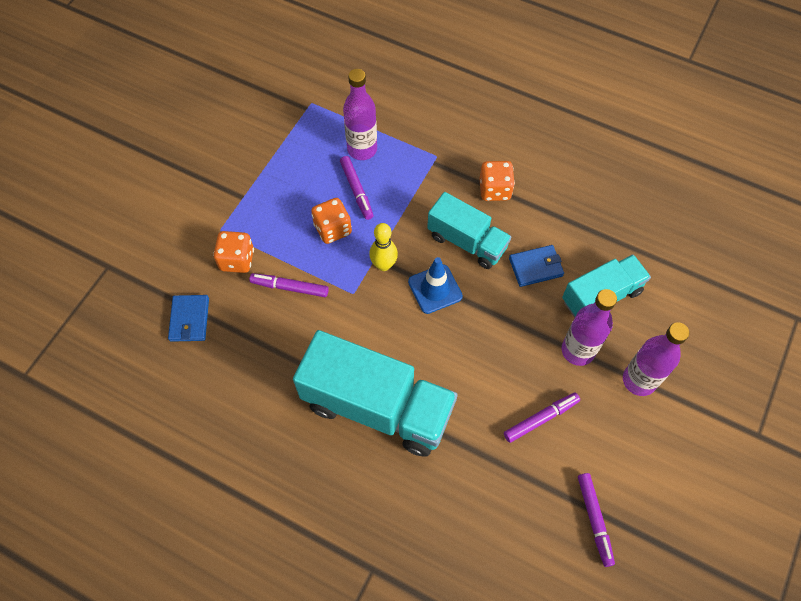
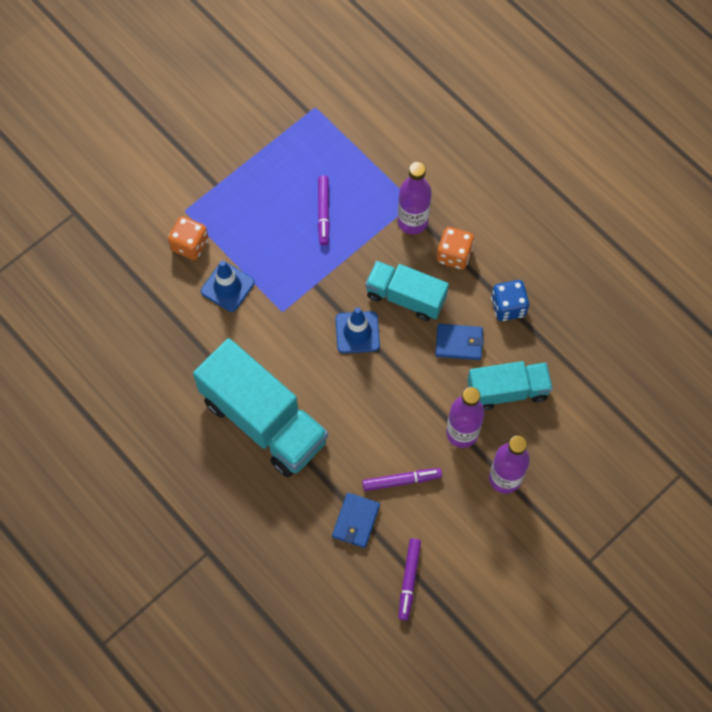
camera: 20 degrees right, 5 degrees up
blue wallet [168,295,209,342] -> blue wallet moved to [332,493,380,548]
purple marker [249,273,329,297] -> blue traffic cone [201,260,255,312]
orange dice [311,198,352,244] -> none
purple bottle [343,69,377,160] -> purple bottle moved to [398,162,432,234]
yellow bowling pin [369,223,398,271] -> none
turquoise truck [427,192,511,269] -> turquoise truck turned 150 degrees clockwise [365,261,449,321]
none -> blue dice [491,280,529,321]

